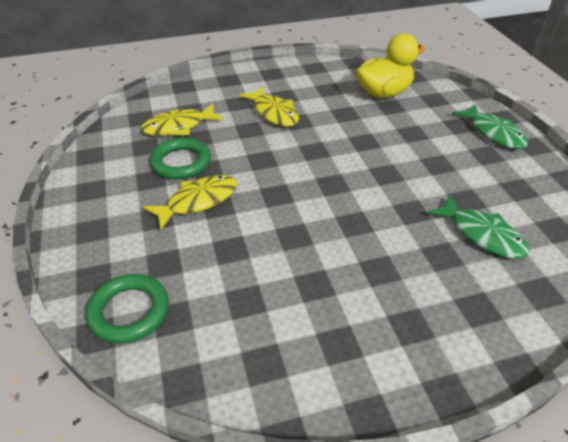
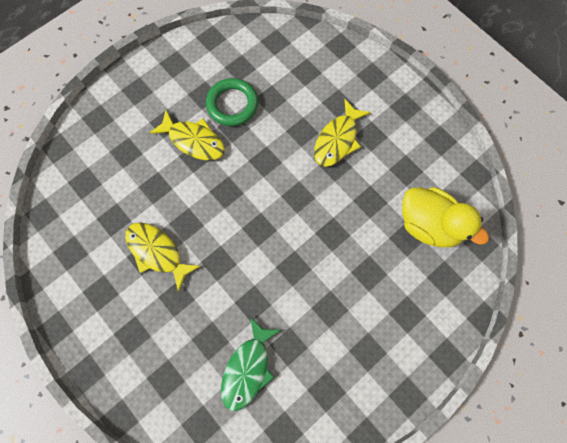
camera: 65 degrees right, 30 degrees up
green ring [86,274,169,344] -> none
yellow fish [141,103,224,136] -> yellow fish moved to [125,222,201,292]
green fish [452,104,528,149] -> none

